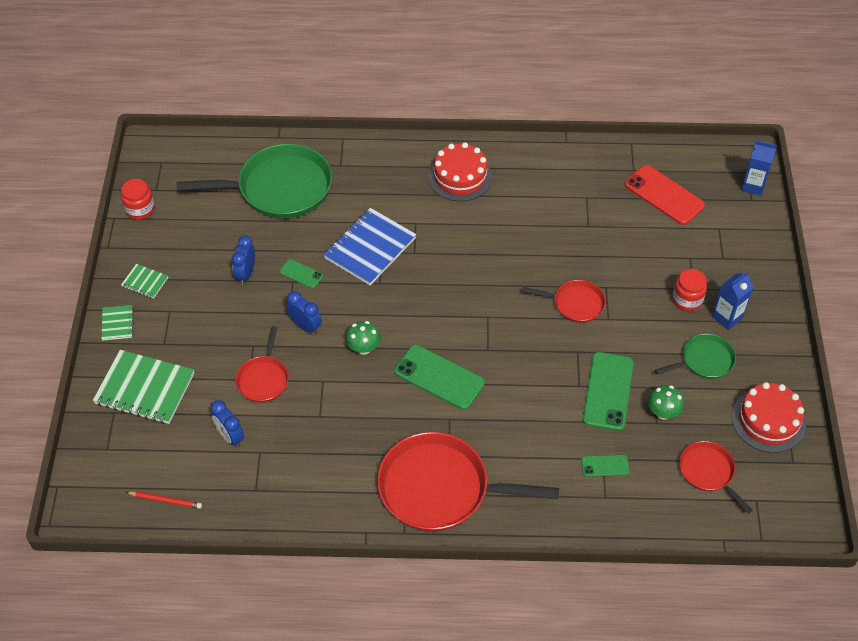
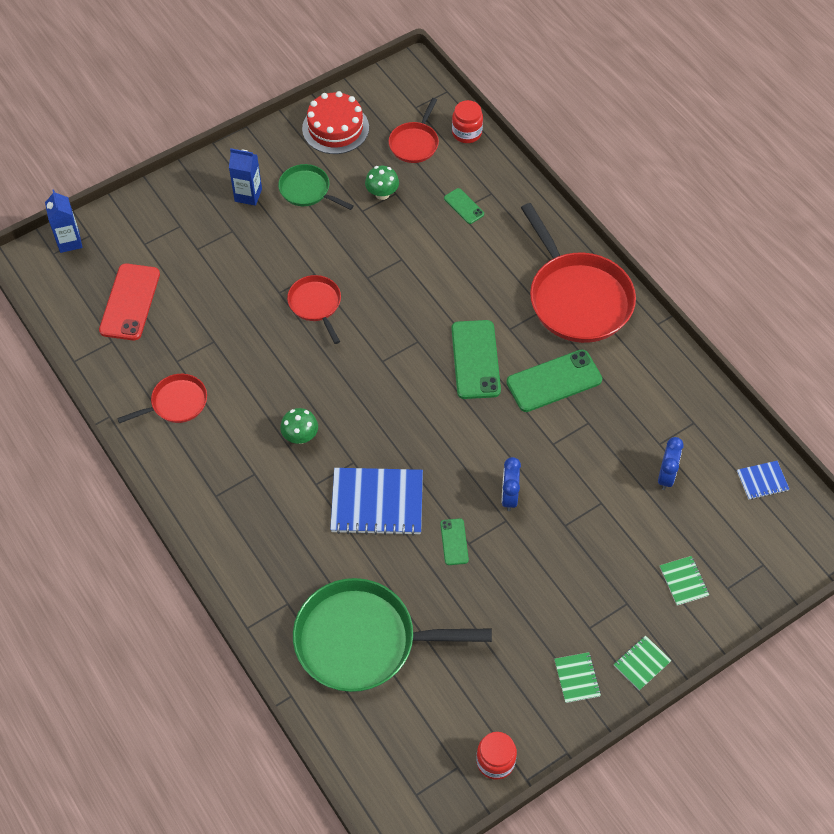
camera: 125 degrees left, 5 degrees up
green notebook [93,350,194,424] -> green notebook [660,556,709,605], size x0.49
red pencil [126,491,202,509] -> blue notebook [737,461,789,500]
green pan [177,144,332,219] -> green pan turned 45 degrees counterclockwise [293,578,492,692]
blue clock [232,236,255,285] -> none
red pan [235,326,289,402] -> red pan moved to [117,374,207,423]
green mushroom [346,321,381,355] -> green mushroom moved to [280,408,318,444]
red cake [428,142,492,201] -> none
green phone [582,352,634,431] -> green phone moved to [506,349,602,412]
red jar [672,269,707,311] -> red jar moved to [452,100,483,143]

